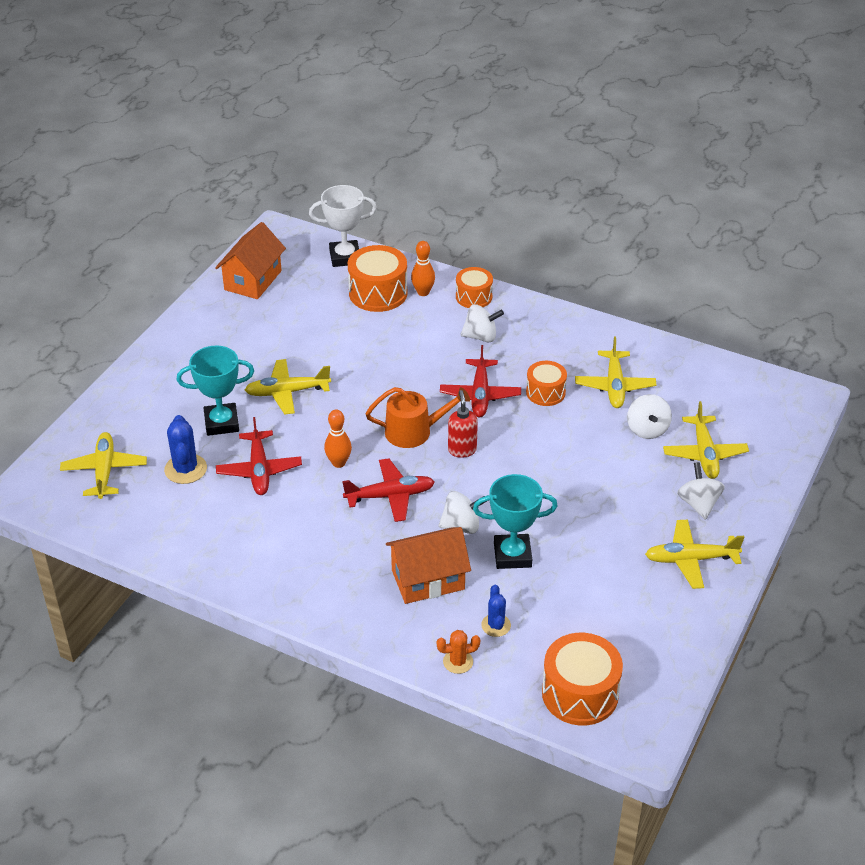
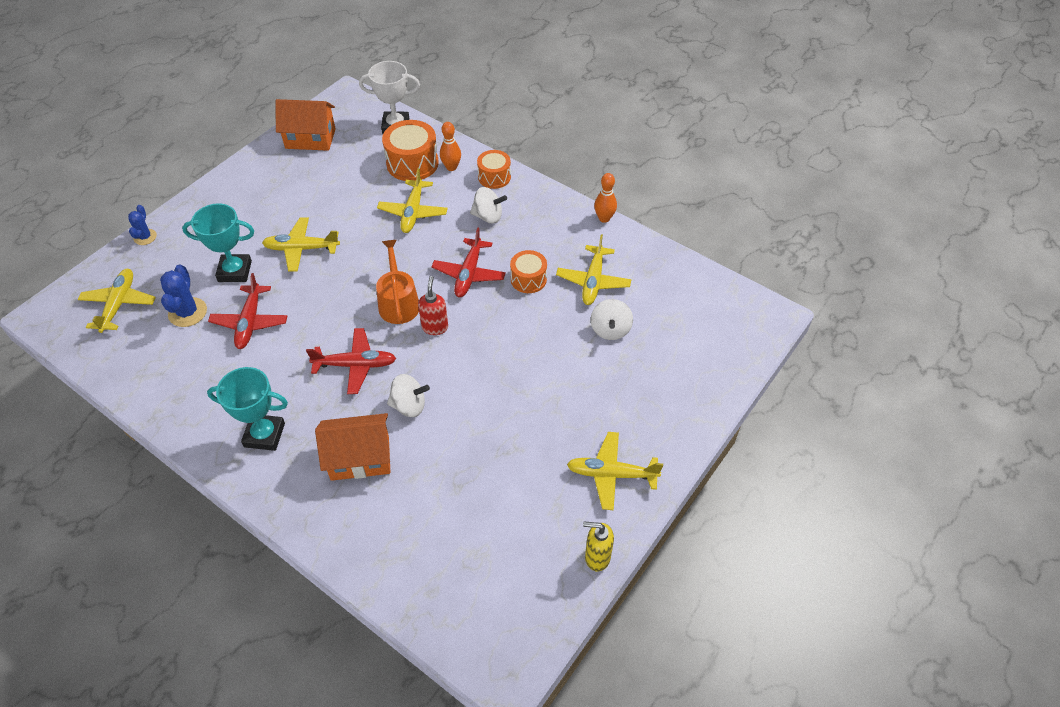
camera: 10 degrees right, 10 degrees up
orange house [215,222,286,299] -> orange house turned 60 degrees clockwise [275,99,336,151]
orange bowling pin [324,410,352,468] -> orange bowling pin moved to [594,173,617,223]
orange watering can [365,387,470,448] -> orange watering can turned 105 degrees counterclockwise [376,240,419,324]
orange cactus [437,630,480,674] -> none
turquoise trophy [473,474,558,569] -> turquoise trophy moved to [207,367,288,451]
blue cactus [481,585,511,637] -> blue cactus moved to [128,205,157,245]
orange drum [542,633,623,725] -> none
yellow plane [663,401,749,479] -> yellow plane moved to [377,168,448,233]
white spinning top [677,462,725,520] -> none
none -> yellow soap dispenser [583,521,614,571]

